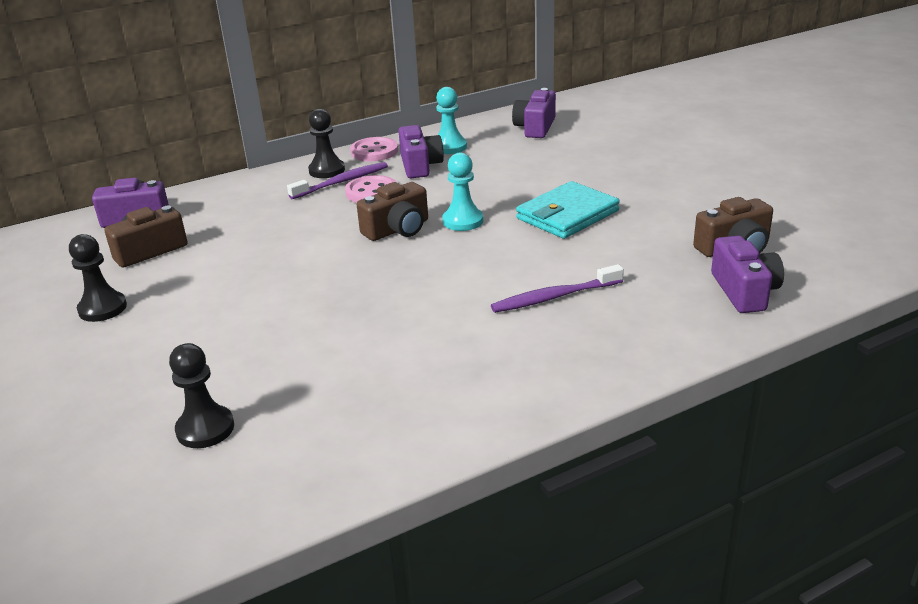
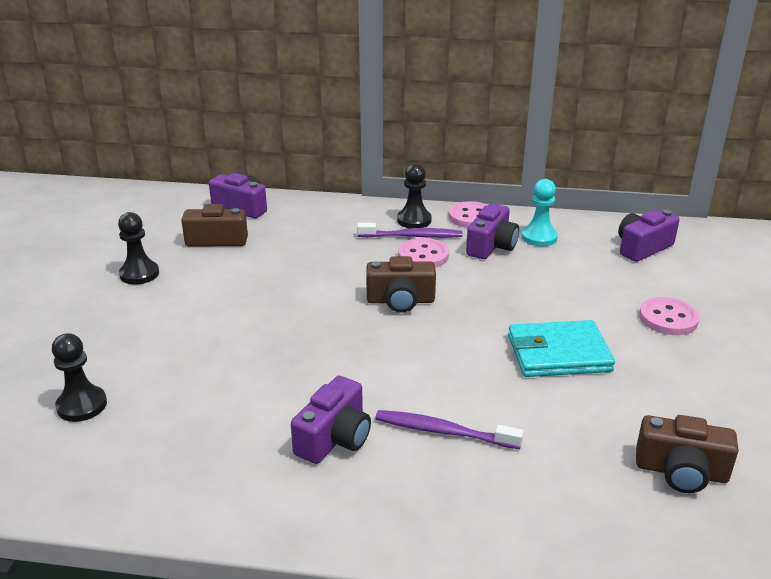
camera: 35 degrees right, 0 degrees up
turquoise pawn [442,153,483,231] -> none
purple camera [711,236,784,313] -> purple camera moved to [291,376,371,464]
none -> pink button [639,297,700,335]

